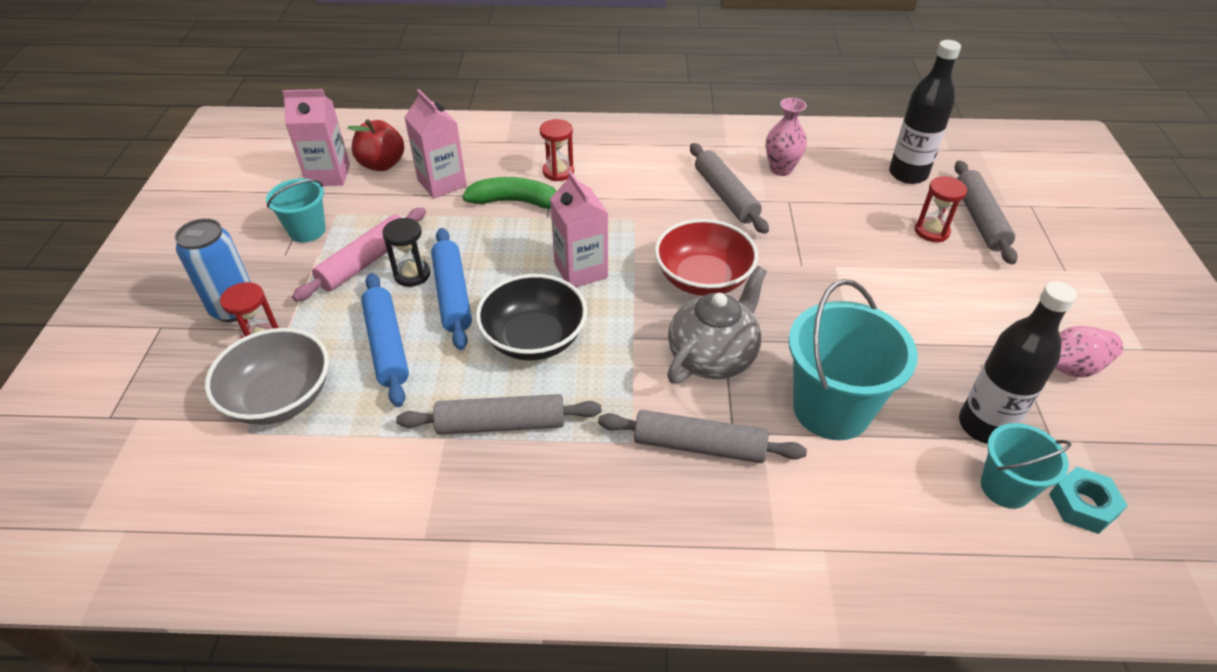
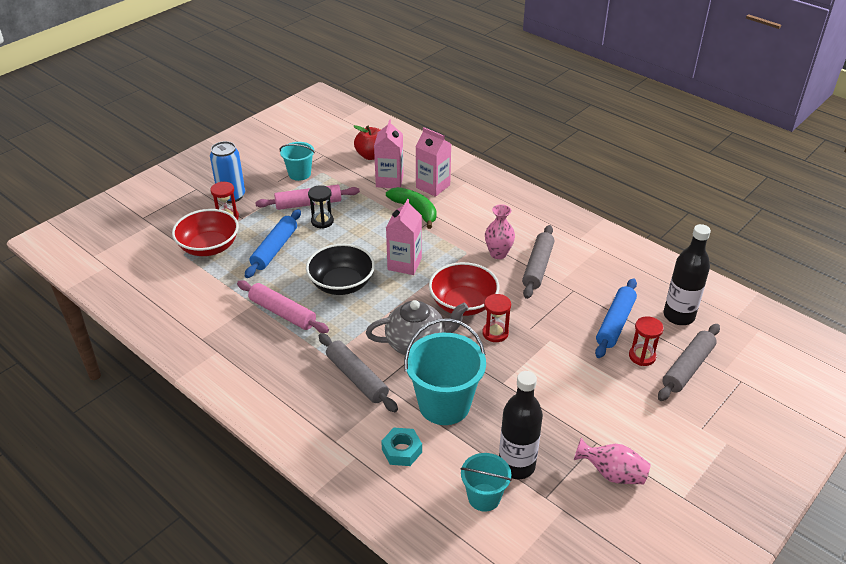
camera: 40 degrees right, 5 degrees down
grey bowl [205,328,329,425] -> red bowl [172,209,239,256]
pink carton [282,89,350,186] -> pink carton moved to [415,127,451,197]
grey rolling pin [396,394,602,435] -> pink rolling pin [237,280,329,333]
blue rolling pin [431,228,472,350] -> blue rolling pin moved to [595,278,637,358]
red hourglass [540,119,574,181] -> red hourglass moved to [482,294,511,342]
pink vase [766,98,807,176] -> pink vase moved to [485,204,515,259]
turquoise nut [1049,467,1128,534] -> turquoise nut moved to [381,428,422,466]

